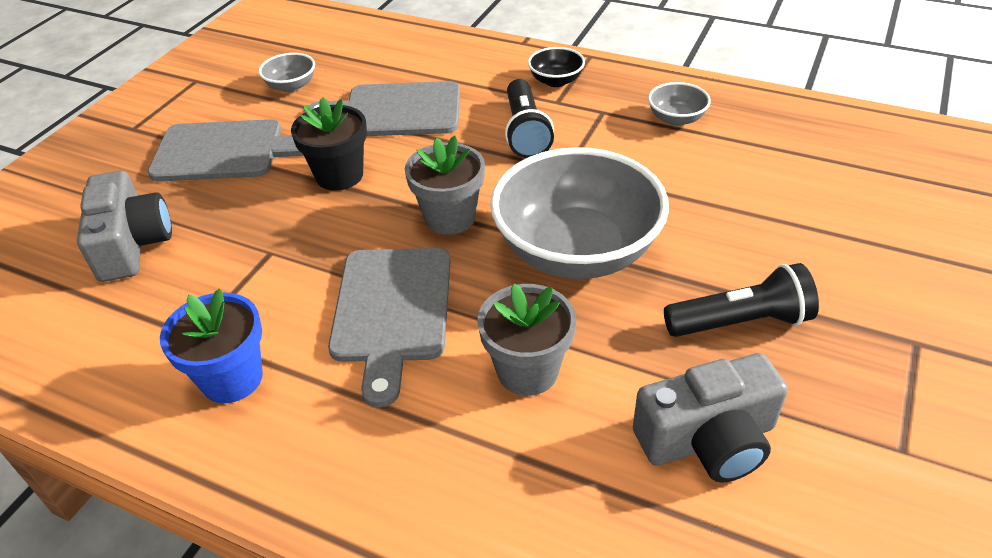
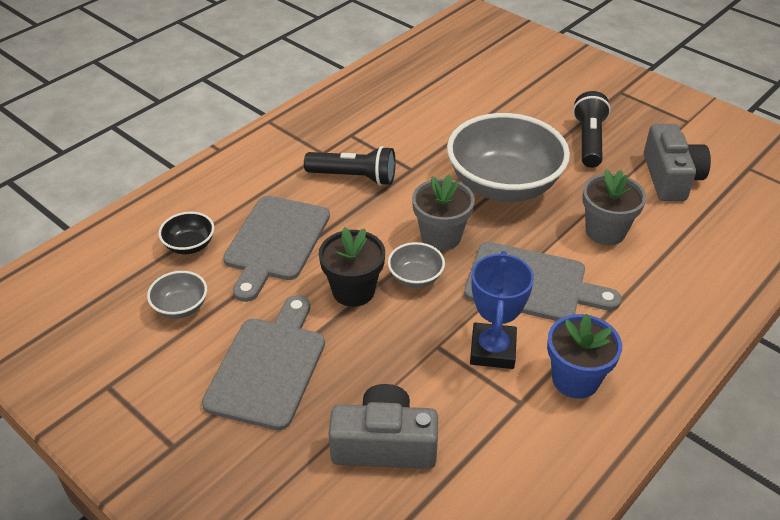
camera: 75 degrees left, 0 degrees up
black bowl [528,47,585,87] -> black bowl moved to [158,212,214,254]
grey bowl [648,82,711,126] -> grey bowl moved to [388,242,445,288]
none -> blue trophy [470,251,534,369]

